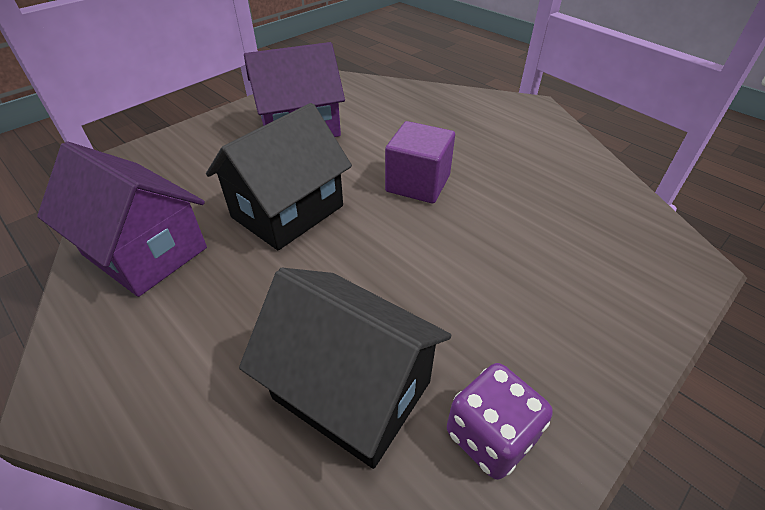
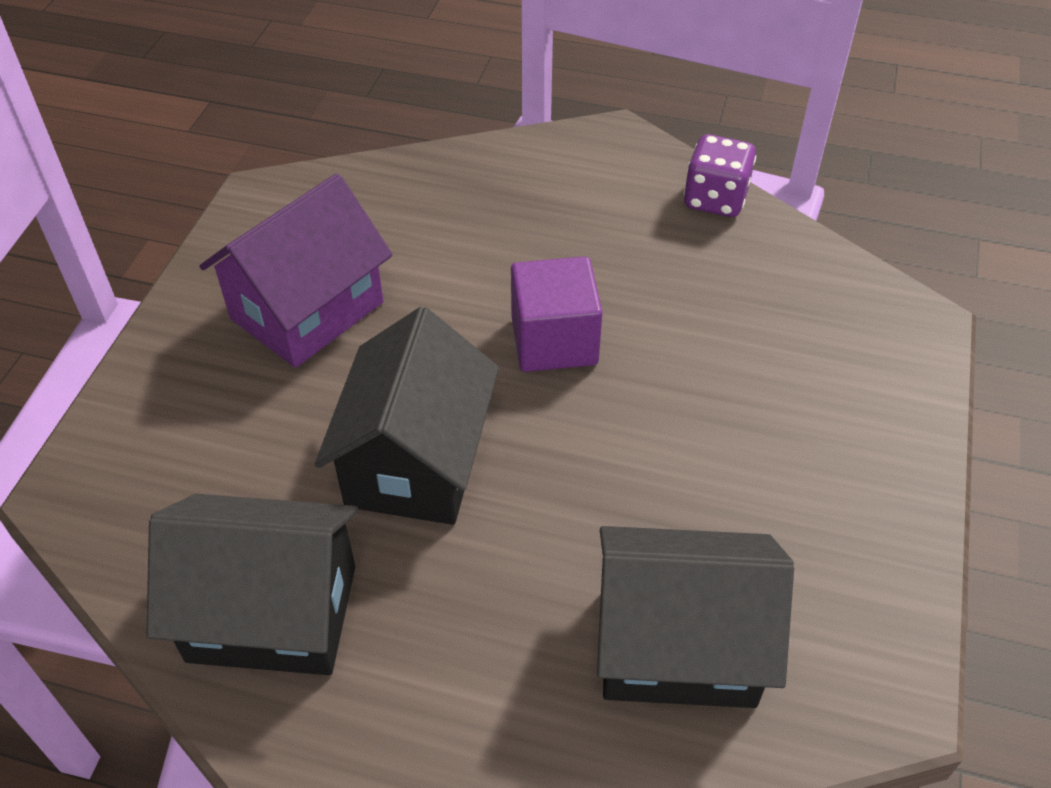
camera: 30 degrees left, 5 degrees up
purple house [37,141,207,297] -> black house [146,494,358,675]
purple dice [447,363,553,480] -> purple dice moved to [684,134,756,217]

